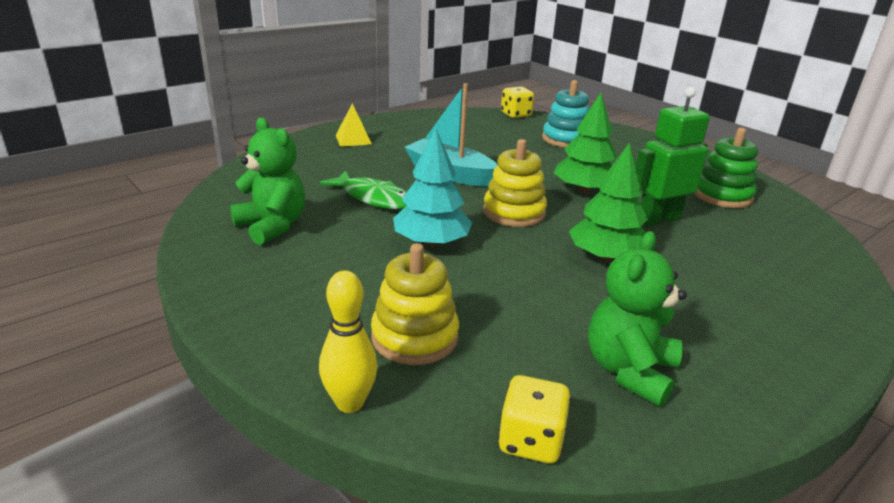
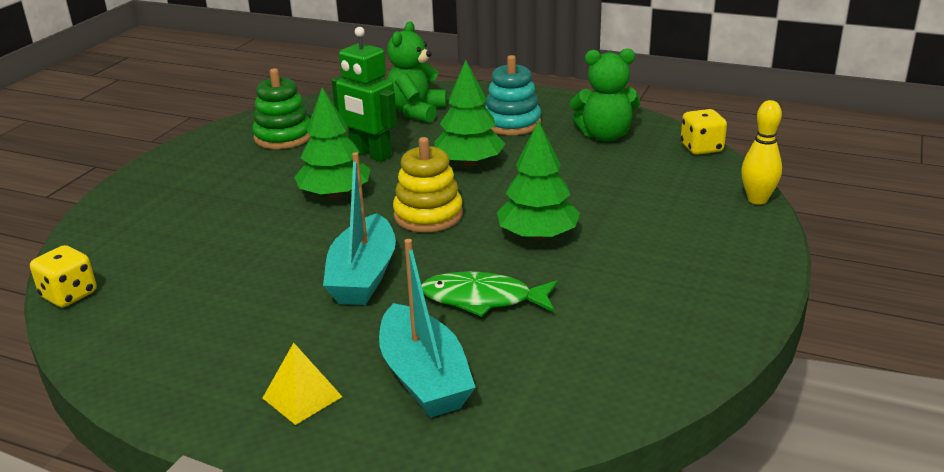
camera: 115 degrees left, 0 degrees up
green teddy bear [230,117,305,245] -> green teddy bear moved to [387,21,447,123]
green fish [319,171,407,209] -> green fish turned 90 degrees counterclockwise [421,272,558,317]
yellow stacking toy [371,243,459,365] -> none
turquoise tree [393,129,472,247] -> green tree [497,120,580,240]
turquoise stacking toy [542,80,590,148] -> turquoise stacking toy moved to [485,55,541,135]
none -> turquoise boat [379,239,476,418]

